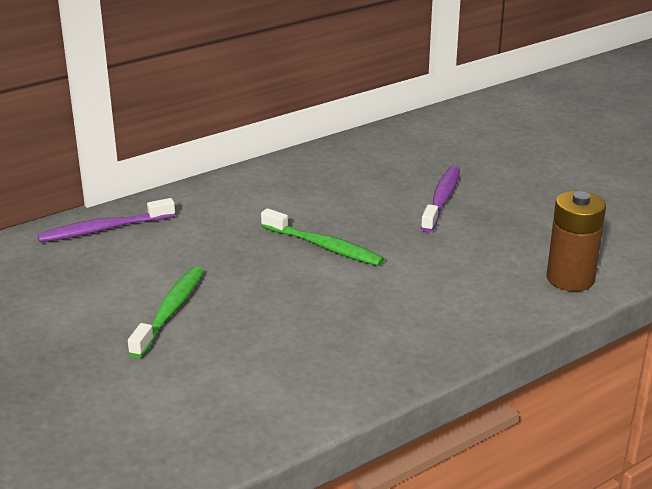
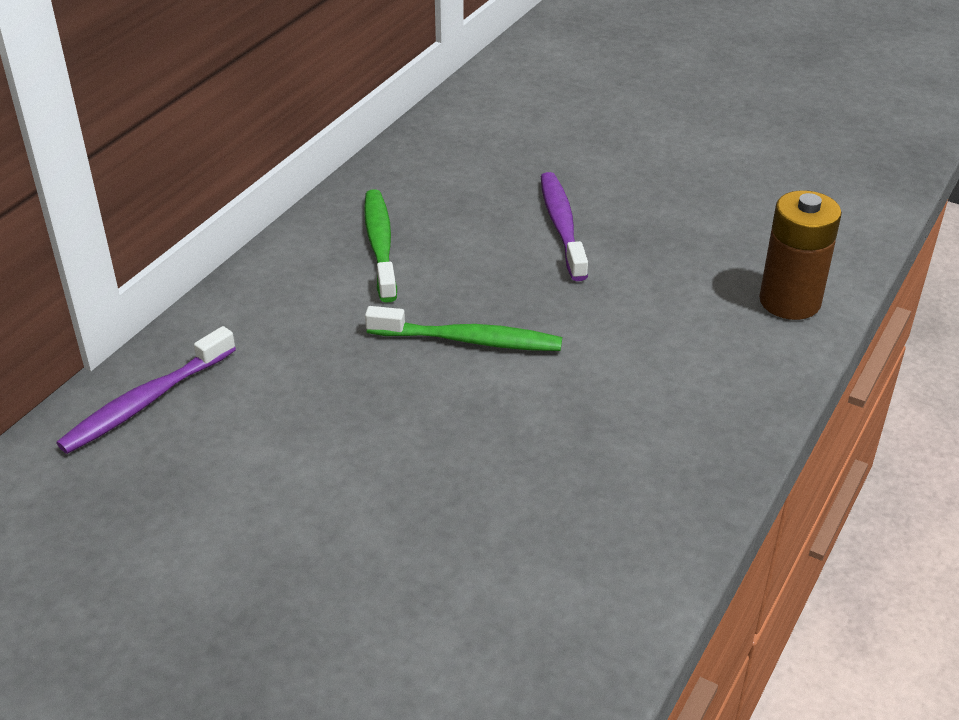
camera: 25 degrees left, 10 degrees up
green toothbrush [128,266,204,358] -> green toothbrush moved to [364,189,397,303]

